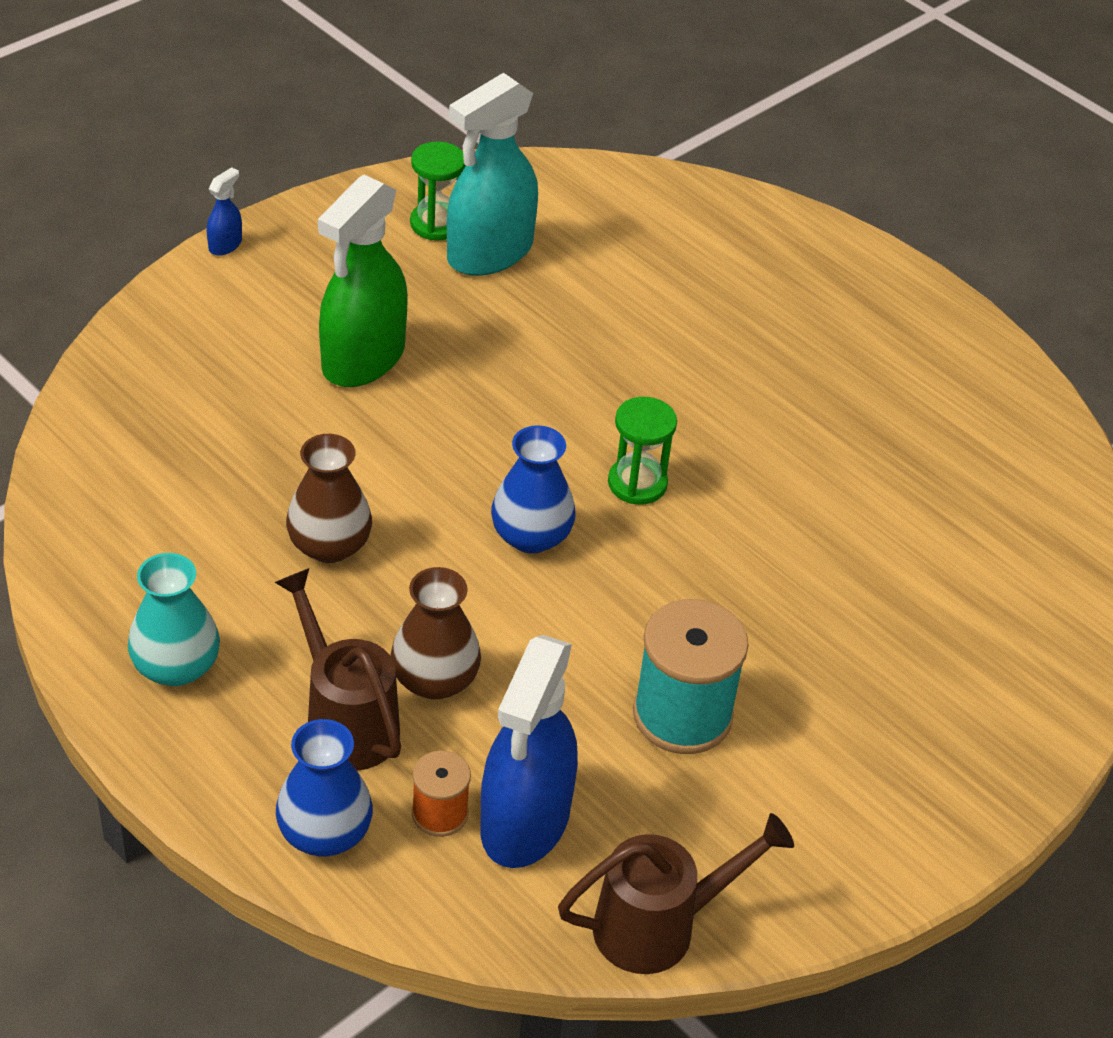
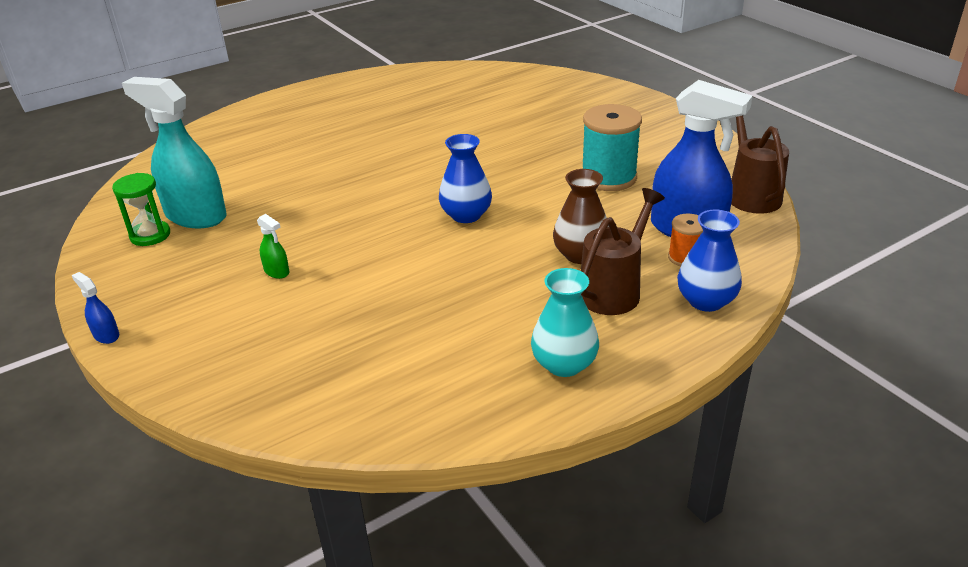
camera: 75 degrees left, 10 degrees down
brown watering can [274,568,401,771] -> brown watering can turned 150 degrees clockwise [581,188,665,315]
brown vase [286,434,372,563] -> none
green spray bottle [318,174,408,387] -> green spray bottle [257,214,289,279], size x0.41
turquoise spray bottle [447,73,538,276] -> turquoise spray bottle turned 150 degrees clockwise [122,77,227,228]
green hourglass [608,397,677,505] -> none

